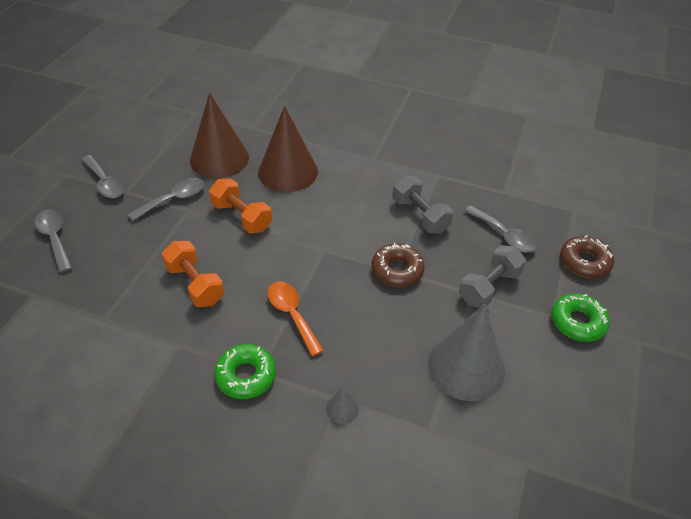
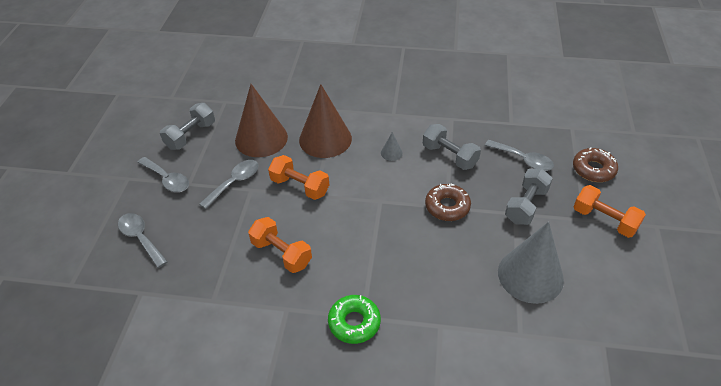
camera: 10 degrees left, 0 degrees up
orange spoon [267,281,324,356] -> none
grey cone [326,386,359,424] -> grey cone moved to [381,132,403,161]
green donut [551,293,610,342] -> orange dumbbell [574,185,646,238]
none -> grey dumbbell [160,103,215,150]

